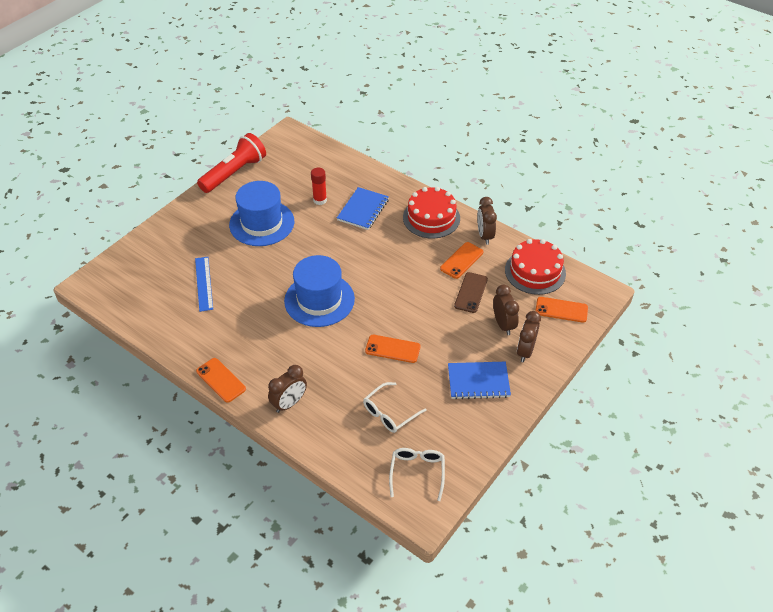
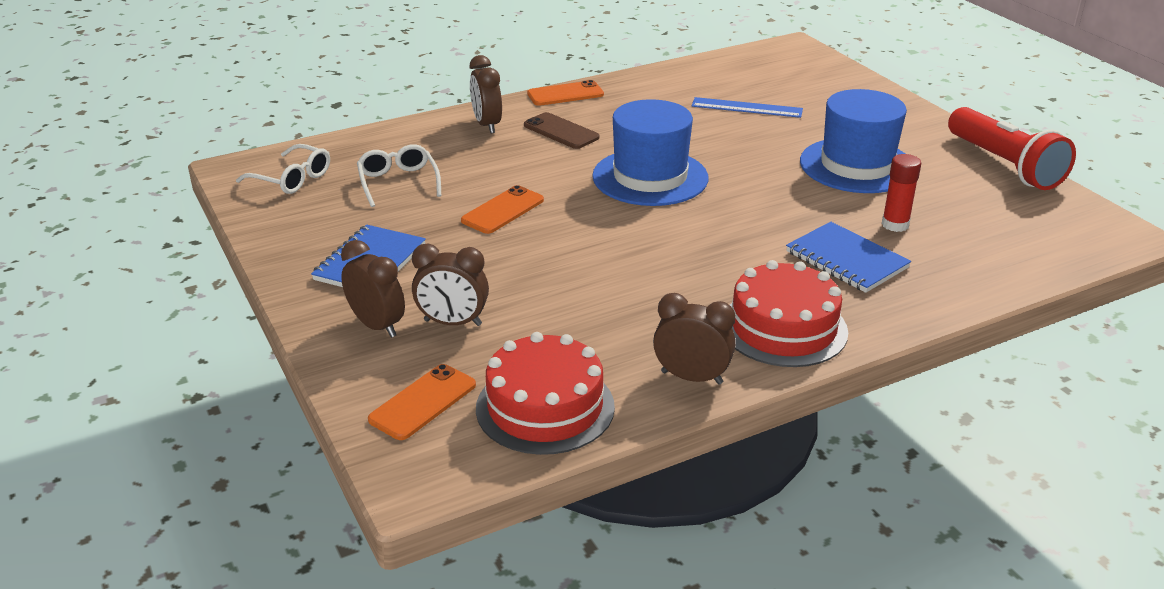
camera: 115 degrees right, 15 degrees down
orange phone [440,242,483,279] -> none
brown phone [454,272,488,313] -> brown phone moved to [524,112,599,149]

